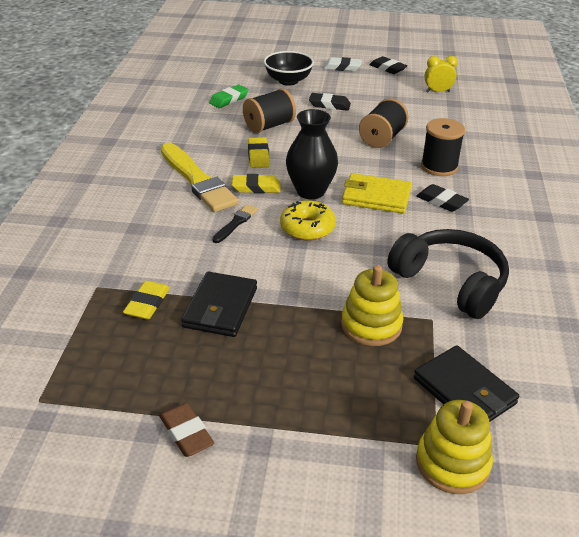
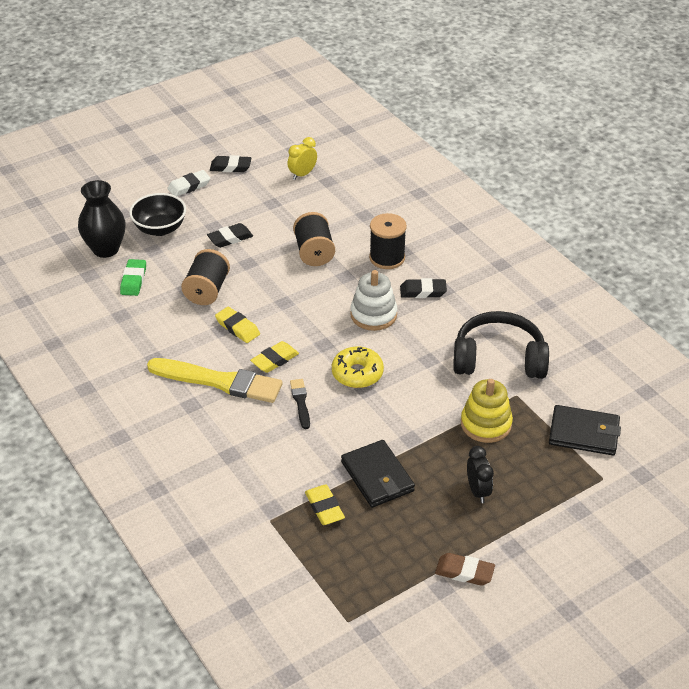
camera: 40 degrees left, 5 degrees up
black vase [286,109,338,199] -> black vase moved to [78,180,126,258]
yellow wallet [342,173,412,214] -> white stacking toy [350,270,397,331]
yellow stacking toy [416,400,493,494] -> none
none -> black clock [467,446,494,503]

